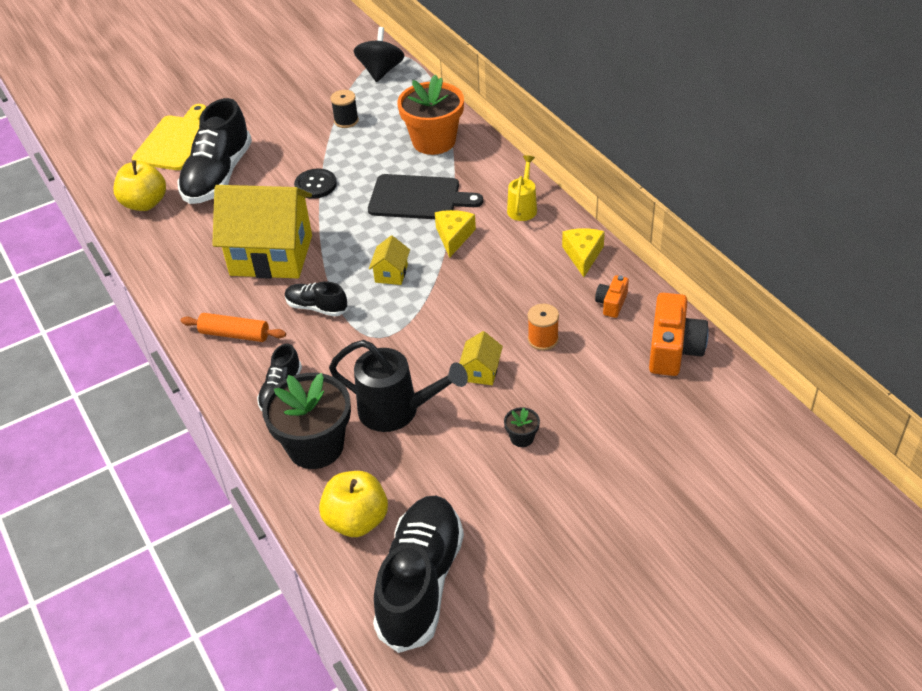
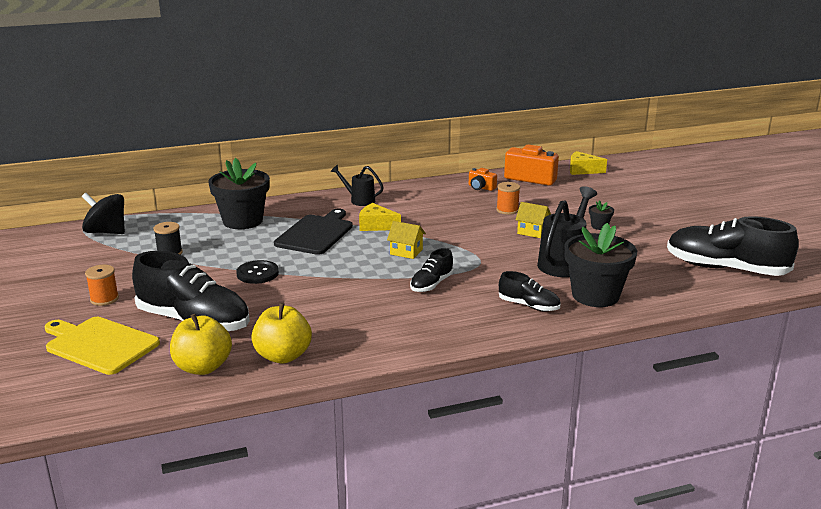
camera: 80 degrees left, 20 degrees down
orange rolling pin [180,313,286,342] -> none
yellow house [212,185,312,279] -> none
yellow apple [319,471,388,537] -> yellow apple moved to [251,303,312,363]
orange flower pot [397,74,464,155] -> black flower pot [208,158,270,229]
yellow watering can [507,155,537,221] -> black watering can [331,165,384,206]
yellow cheese [562,228,605,277] -> yellow cheese moved to [570,151,607,175]
none -> orange spool [85,265,119,306]

